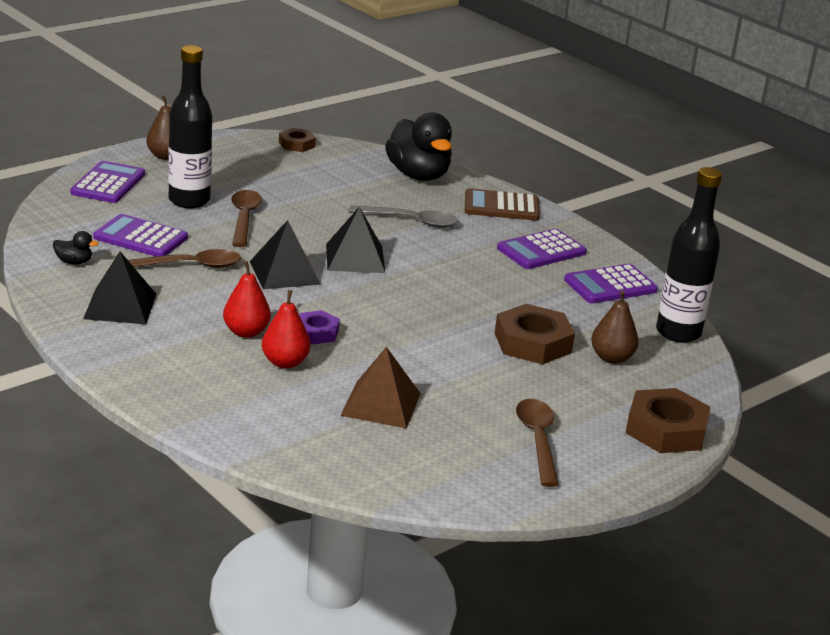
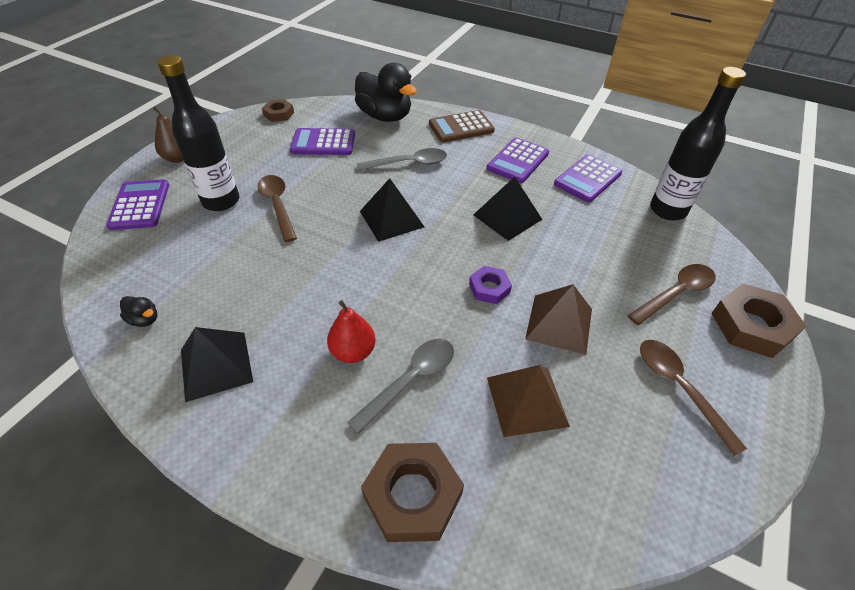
camera: 20 degrees left, 20 degrees up
black duck [53,231,98,264] -> black duck turned 45 degrees clockwise [120,296,157,327]
purple calculator [93,214,188,257] -> purple calculator moved to [290,128,355,155]
brown spoon [128,249,241,268] -> brown spoon moved to [627,264,716,325]
black pyramid [250,220,321,289] -> black pyramid moved to [473,177,542,241]
red pear [262,290,311,369] -> grey spoon [347,339,454,434]
purple nut [299,310,340,345] -> purple nut moved to [469,266,512,304]
brown nut [495,304,575,364] -> brown nut moved to [361,443,464,542]
brown pear [591,291,639,364] -> none
none -> brown pyramid [525,284,592,355]

